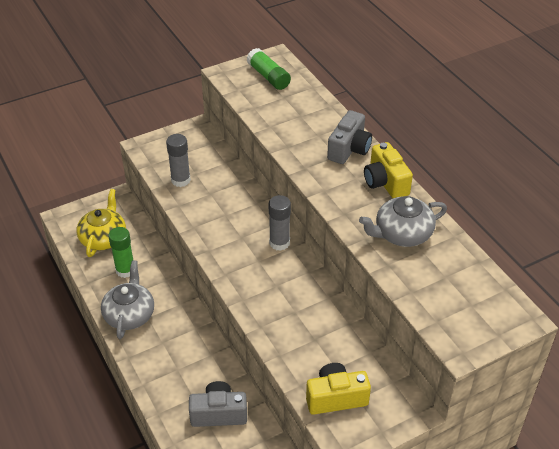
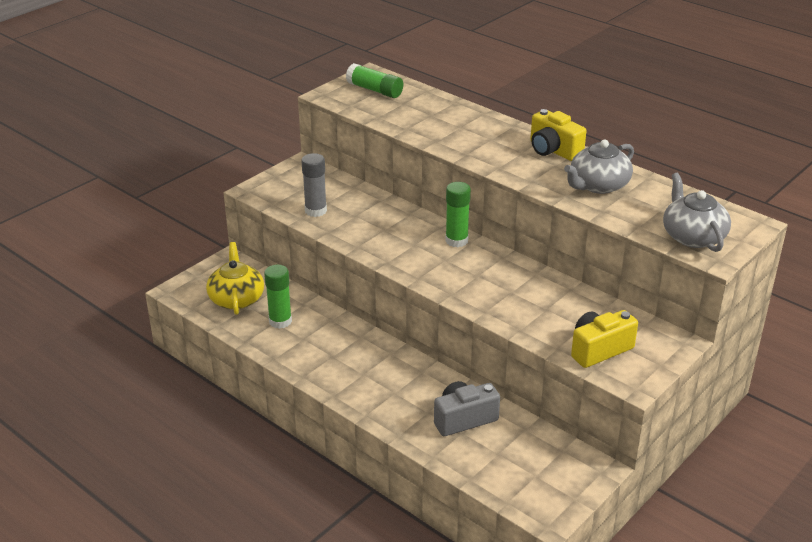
camera: 20 degrees left, 10 degrees down
grey teapot [101,260,154,339] -> grey teapot moved to [663,173,731,252]
grey glue stick [269,195,291,251] -> green glue stick [445,182,471,247]
grey camera [327,110,372,164] -> none

